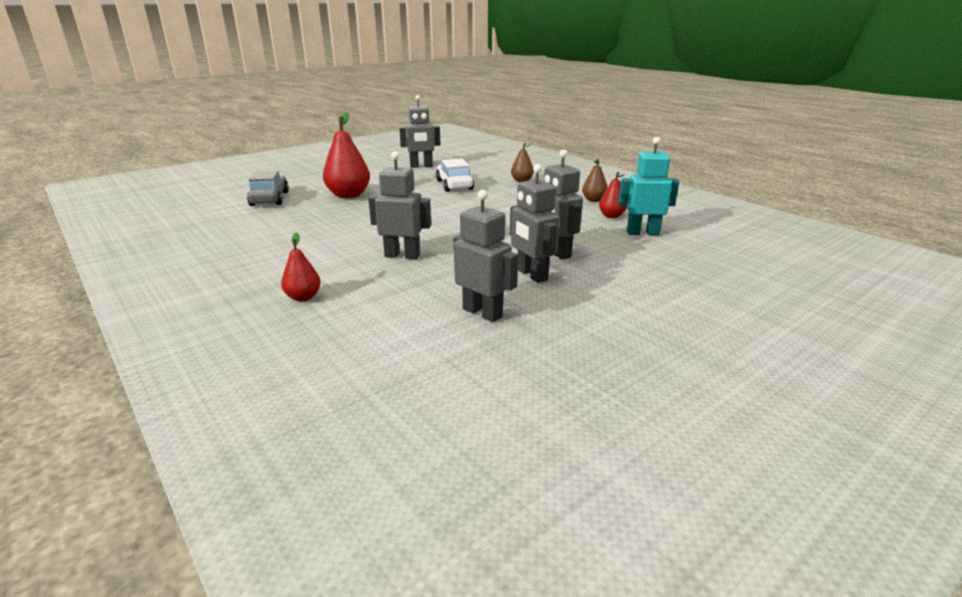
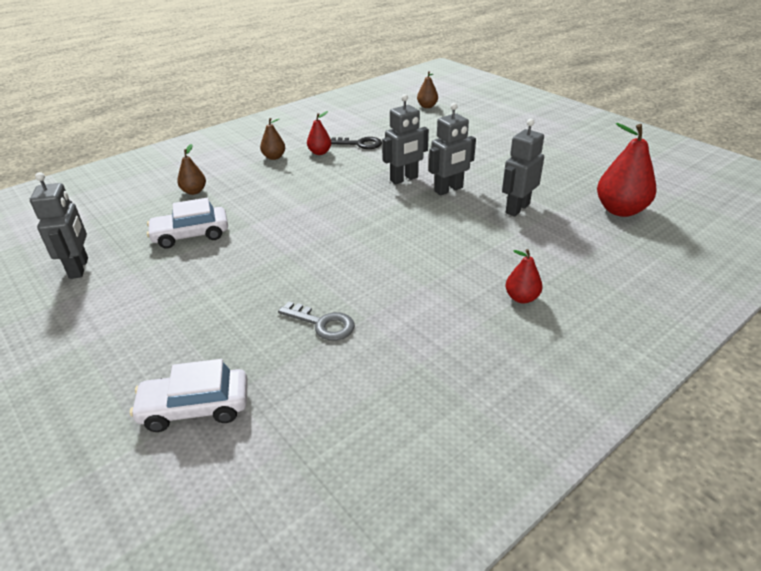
camera: 90 degrees left, 10 degrees up
grey car [247,171,289,206] -> white car [130,359,248,432]
red pear [323,112,370,198] -> red pear moved to [597,123,656,217]
grey robot [368,151,431,259] -> none
turquoise robot [618,137,679,235] -> black key [331,137,382,149]
none -> grey key [278,301,355,341]
none -> brown pear [417,71,438,108]

